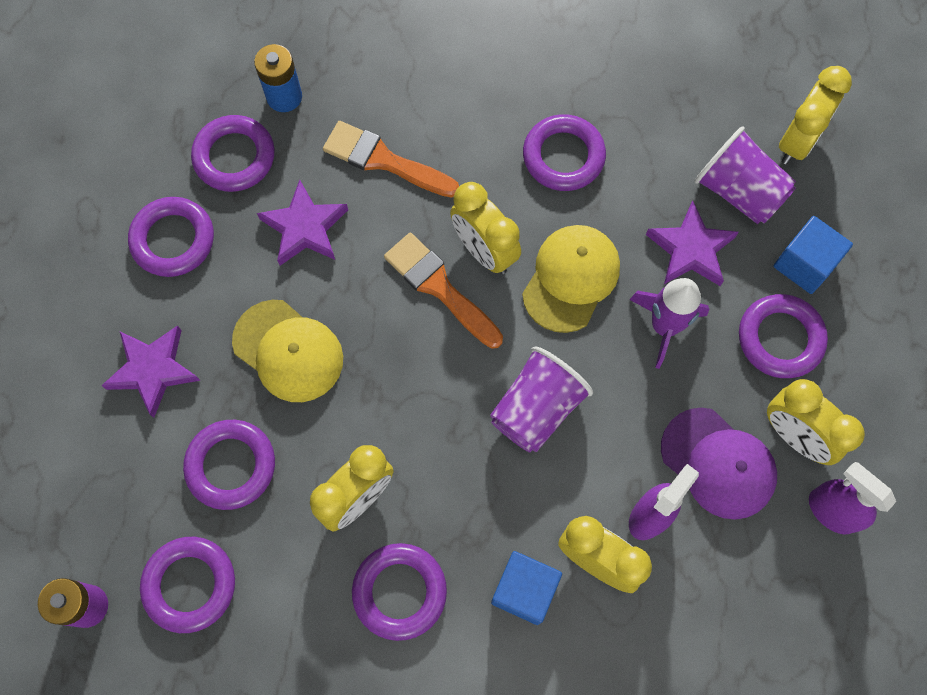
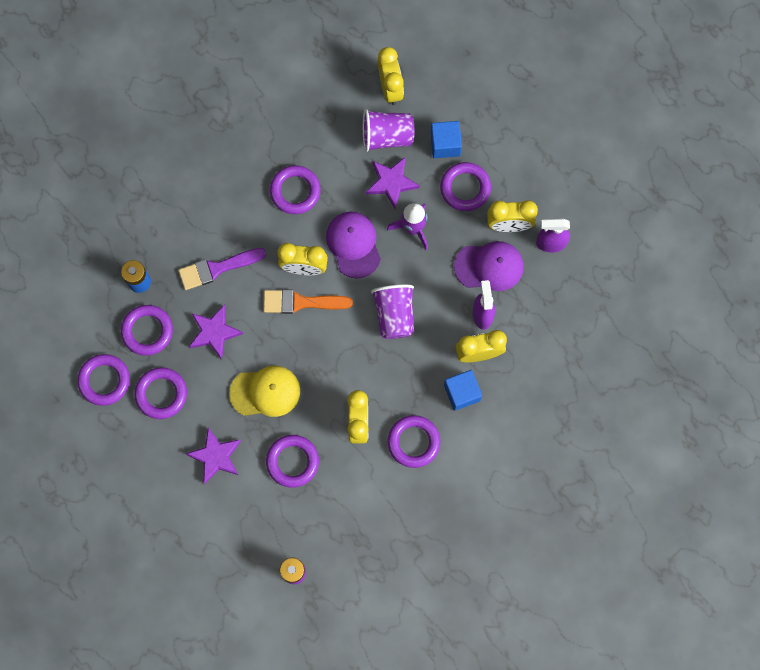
camera: 45 degrees left, 5 degrees up
purple ring [140,537,235,633] -> purple ring moved to [77,354,130,406]
orange brush [323,121,459,198] -> purple brush [178,248,266,290]
yellow cap [522,225,620,333] -> purple cap [326,212,381,279]

